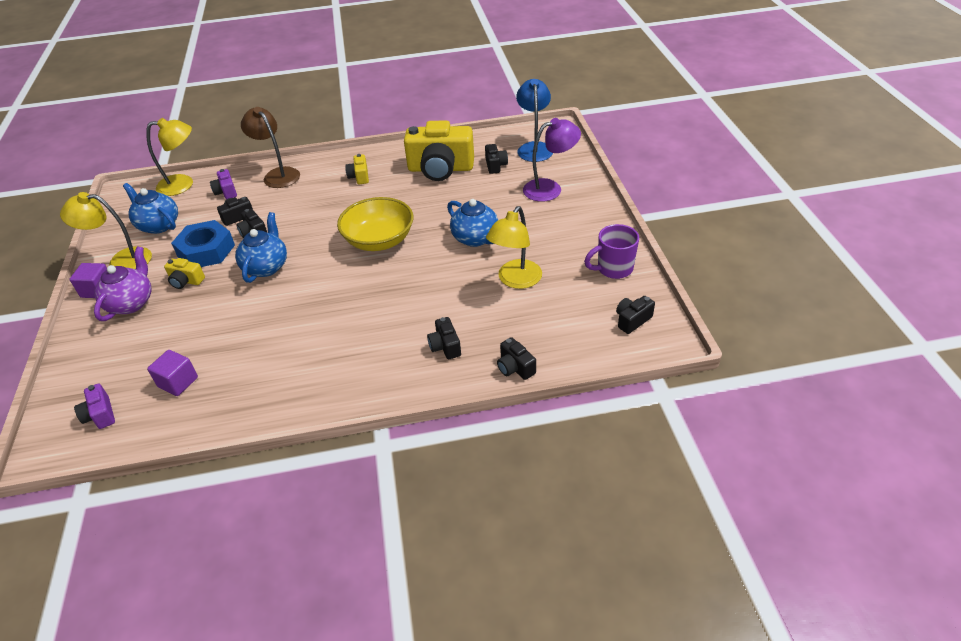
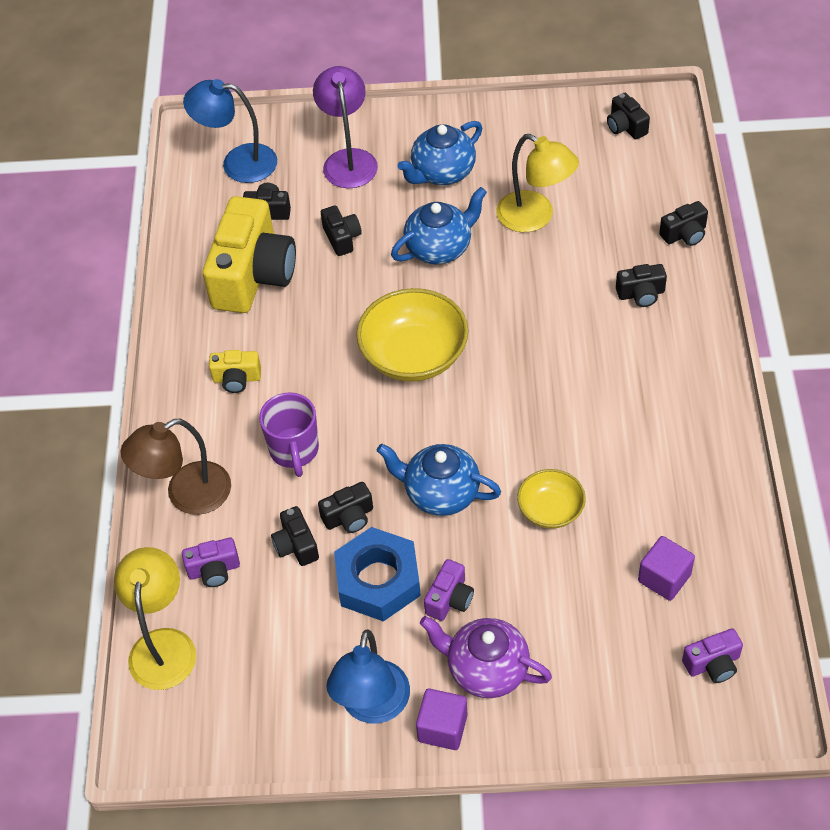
camera: 80 degrees left, 10 degrees up
yellow lamp [60,192,152,269] -> blue lamp [326,629,410,723]
blue teapot [123,183,178,234] -> blue teapot moved to [398,121,482,185]
yellow camera [164,258,205,289] -> purple camera [424,559,474,621]
purple mug [584,224,639,279] -> purple mug moved to [259,392,319,477]
none -> black camera [321,206,362,256]
none -> yellow bowl [517,469,586,529]

